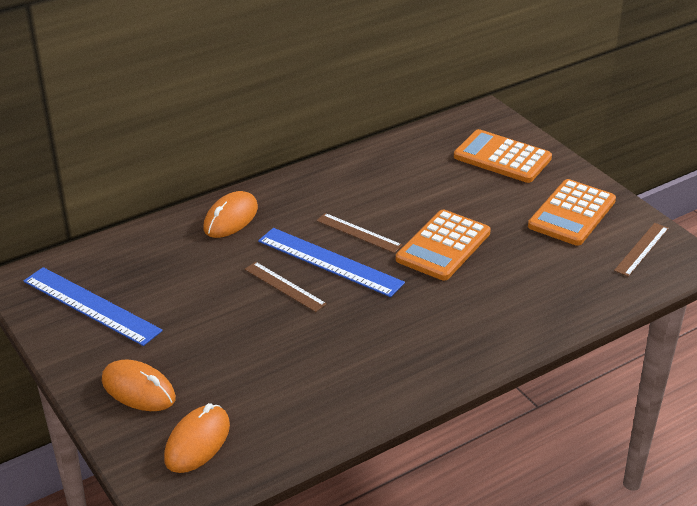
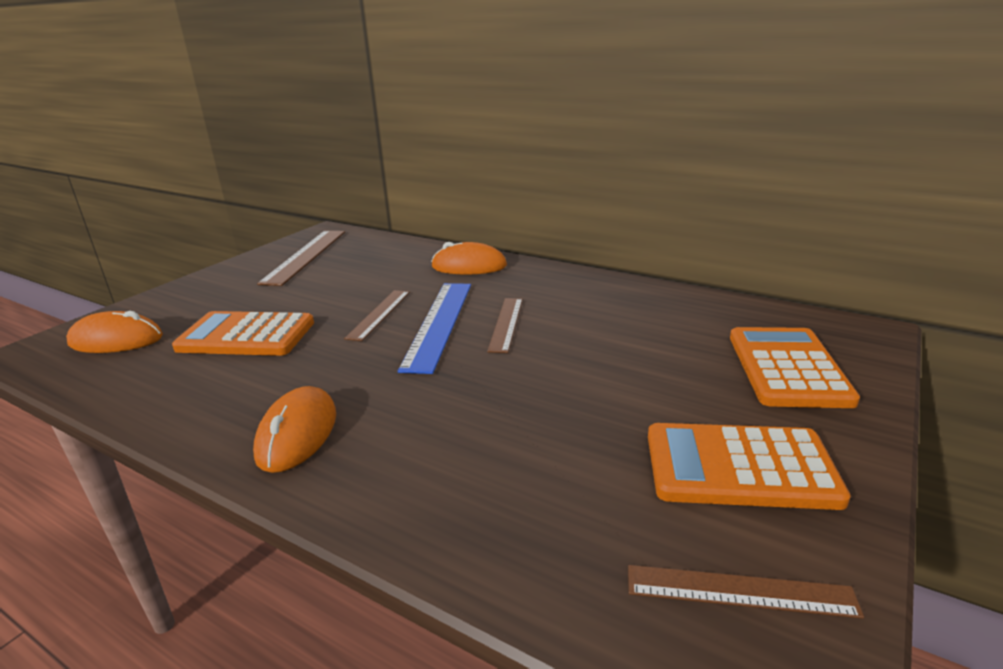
camera: 65 degrees right, 10 degrees down
blue ruler [23,267,163,346] -> brown ruler [257,231,345,286]
orange mouse [102,360,176,411] -> orange mouse moved to [253,386,336,473]
orange calculator [396,210,491,280] -> orange calculator moved to [172,311,314,356]

